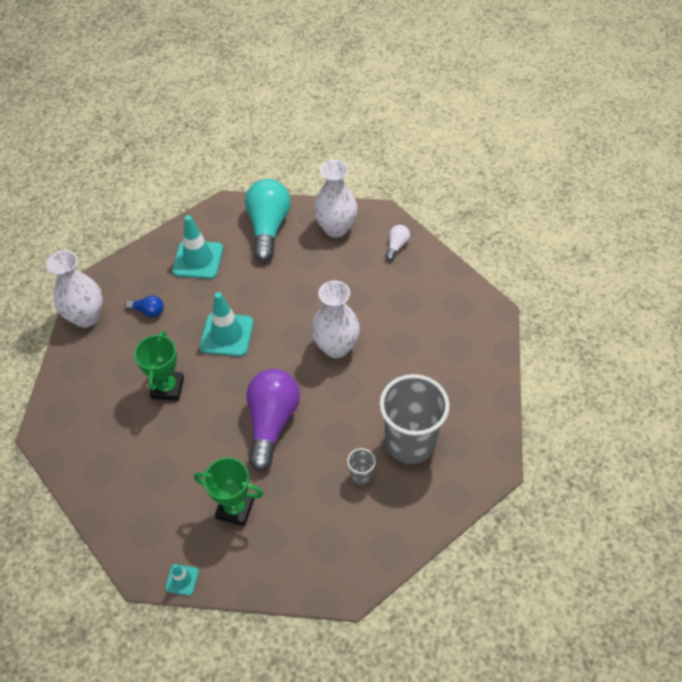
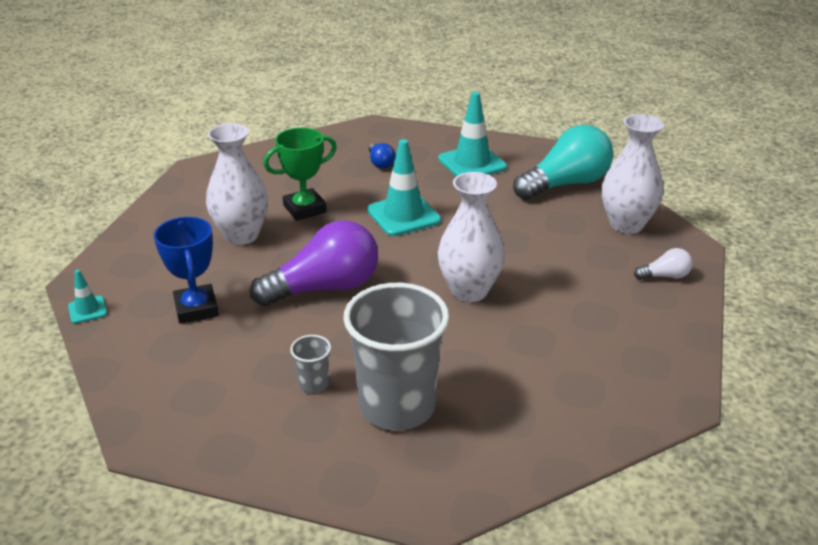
camera: 55 degrees right, 20 degrees down
white vase [46,250,103,328] -> white vase moved to [206,123,268,245]
green trophy [194,458,264,526] -> blue trophy [154,217,219,324]

